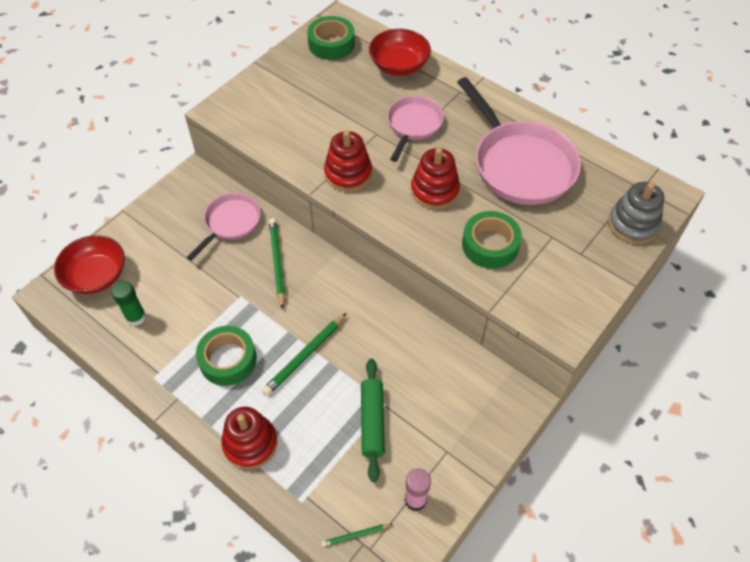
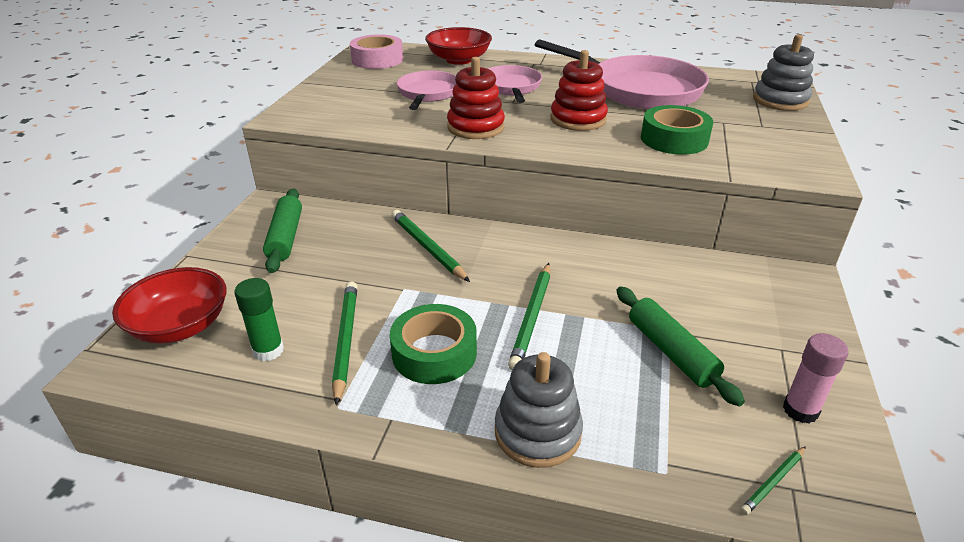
camera: 25 degrees left, 20 degrees down
pink pan [187,193,261,261] -> pink pan moved to [397,71,456,110]
red stacking toy [221,407,278,470] -> grey stacking toy [495,352,583,468]
green tape [307,16,355,60] -> pink tape [350,34,403,69]
none -> green rolling pin [263,188,302,273]
none -> green pencil [332,281,358,406]

